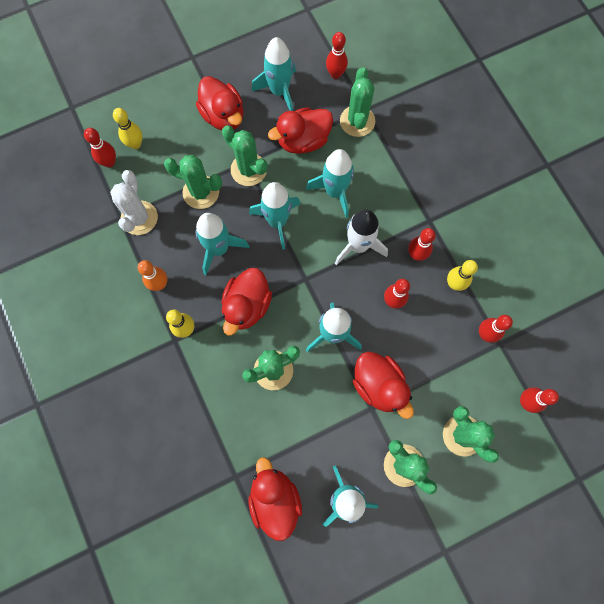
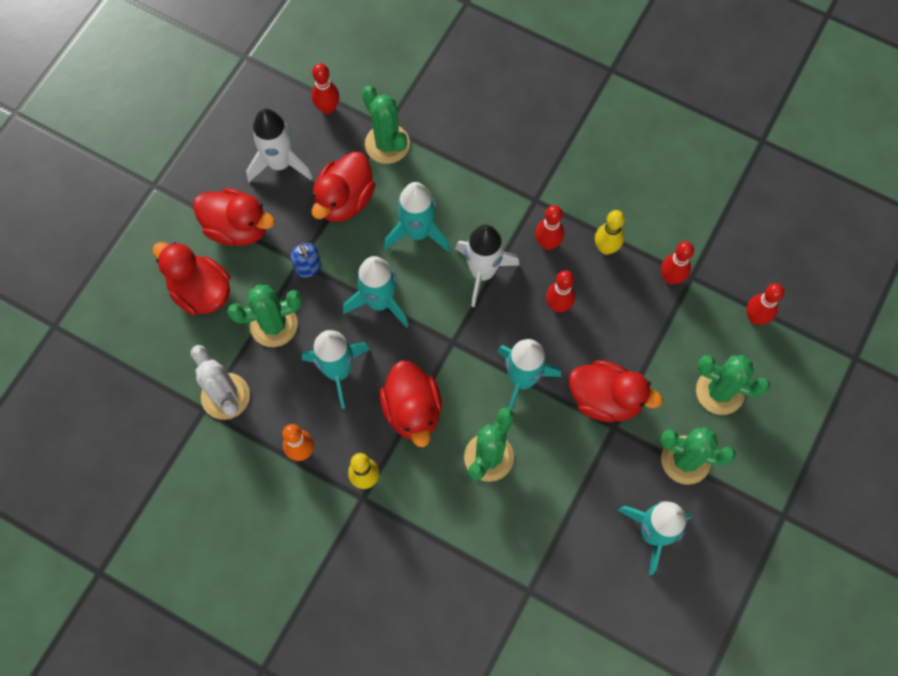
camera: 35 degrees left, 5 degrees down
red bowling pin [84,128,116,168] -> none
yellow bowling pin [113,108,142,149] -> none
green cactus [222,125,267,186] -> blue soap dispenser [291,243,321,277]
red duck [249,457,302,541] -> red duck moved to [153,242,230,316]
turquoise rocket [251,37,296,111] -> white rocket [246,109,313,182]

